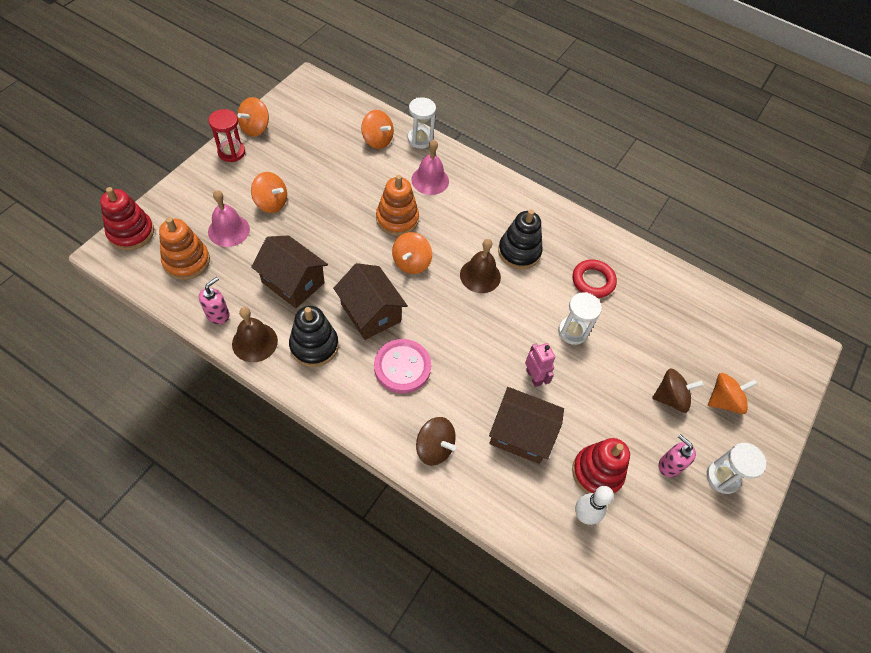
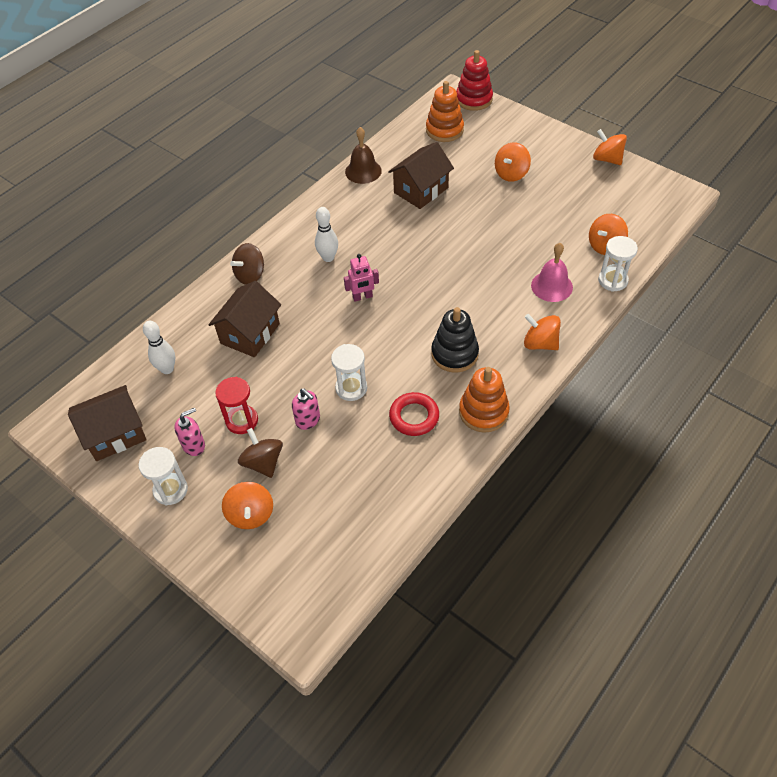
camera: 105 degrees right, 5 degrees down
pink soap dispenser [199,277,230,324] -> pink soap dispenser moved to [292,388,320,430]
red hourglass [208,109,245,162] -> red hourglass moved to [215,377,258,434]
pink bell [208,190,250,247] -> none
black stacking toy [289,306,339,367] -> none
brown house [333,263,408,340] -> brown house moved to [68,385,147,461]
pink button [374,339,431,393] -> white bowling pin [315,207,338,262]
orange stacking toy [376,175,419,236] -> orange stacking toy moved to [459,367,510,432]
orange spinning top [392,232,432,274] -> orange spinning top moved to [524,314,561,350]
brown bell [460,239,501,293] -> none
pink robot [525,343,555,387] -> pink robot moved to [344,254,379,302]
red stacking toy [572,438,630,494] -> none
brown spinning top [652,368,704,413] -> brown spinning top turned 150 degrees clockwise [238,428,283,478]

